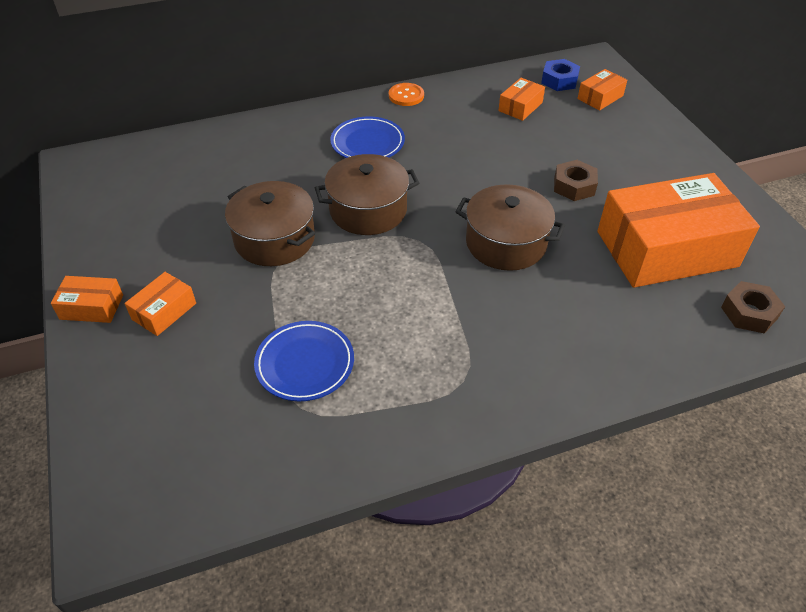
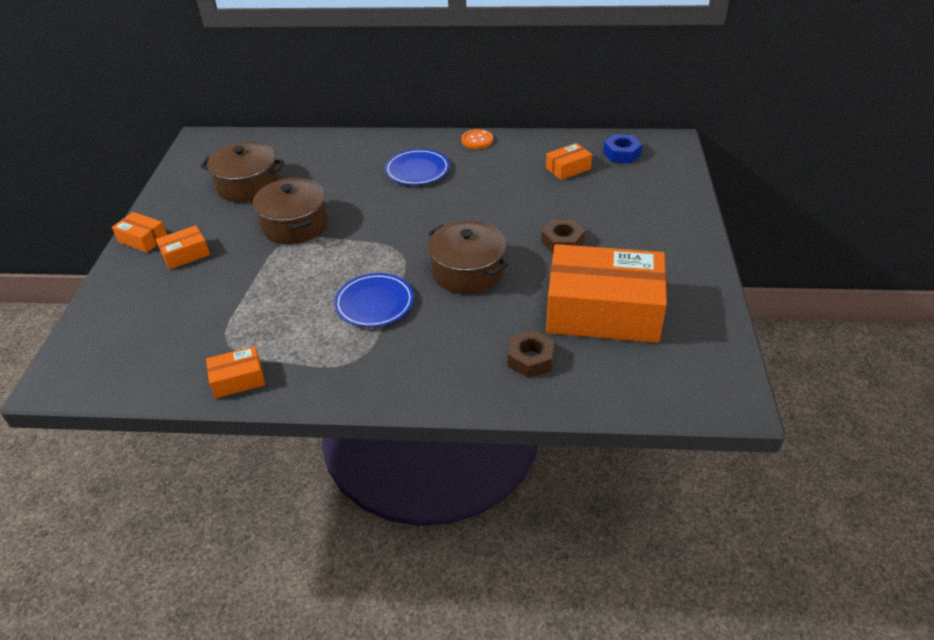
camera: 25 degrees right, 5 degrees down
blue plate [254,321,354,401] -> blue plate moved to [334,273,414,327]
brown pot [315,154,419,235] -> brown pot moved to [201,142,284,202]
orange box [577,69,627,111] -> orange box moved to [206,346,265,398]
brown nut [721,281,785,333] -> brown nut moved to [508,330,554,378]

